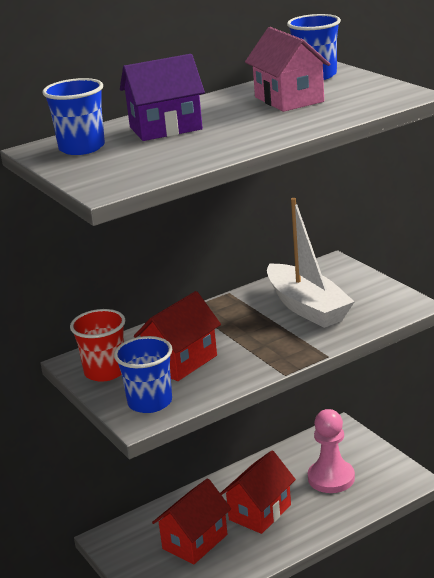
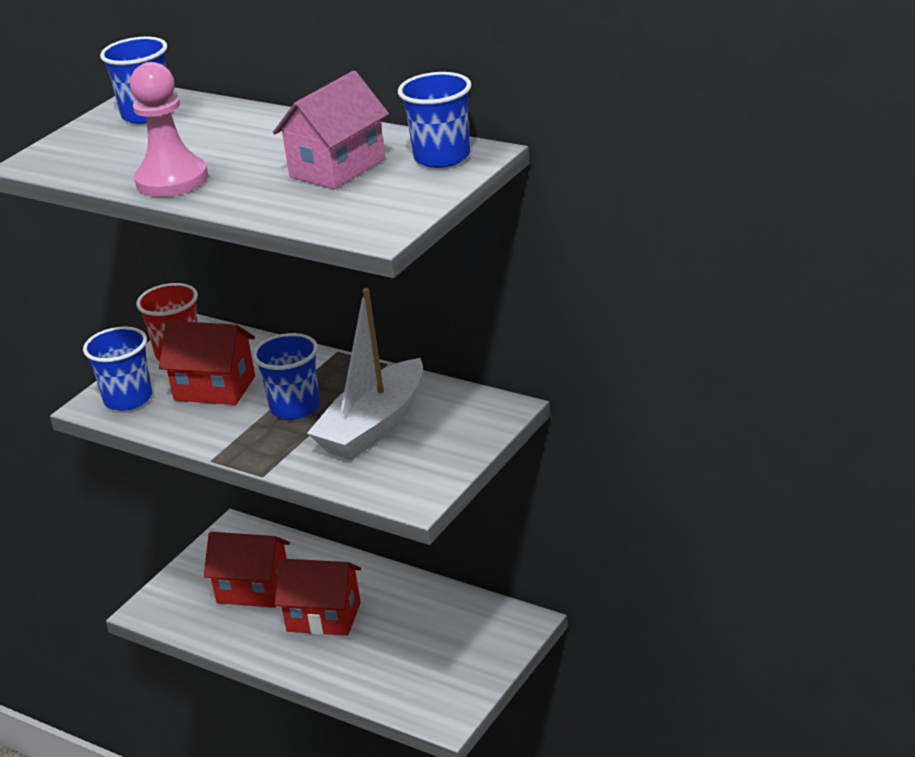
camera: 65 degrees right, 5 degrees up
purple house [120,54,205,141] -> none
pink pawn [308,409,355,493] -> pink pawn moved to [130,62,208,197]
none -> blue cup [253,333,320,419]

